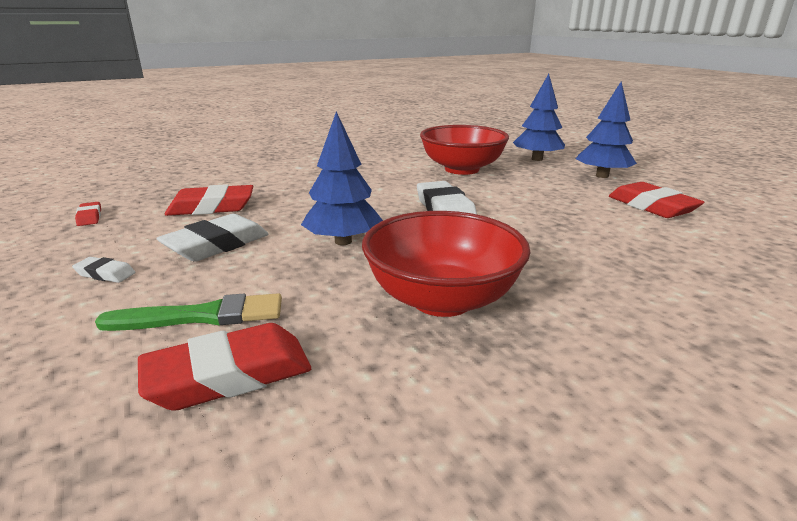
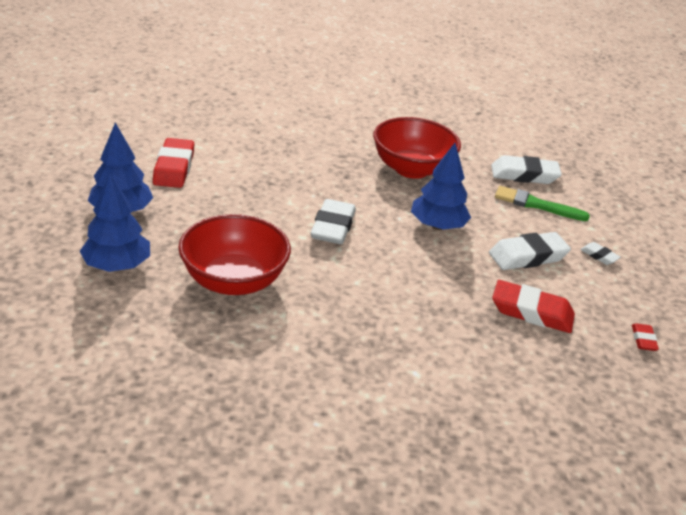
camera: 155 degrees left, 10 degrees up
red eraser [138,323,311,411] -> white eraser [491,155,562,184]

